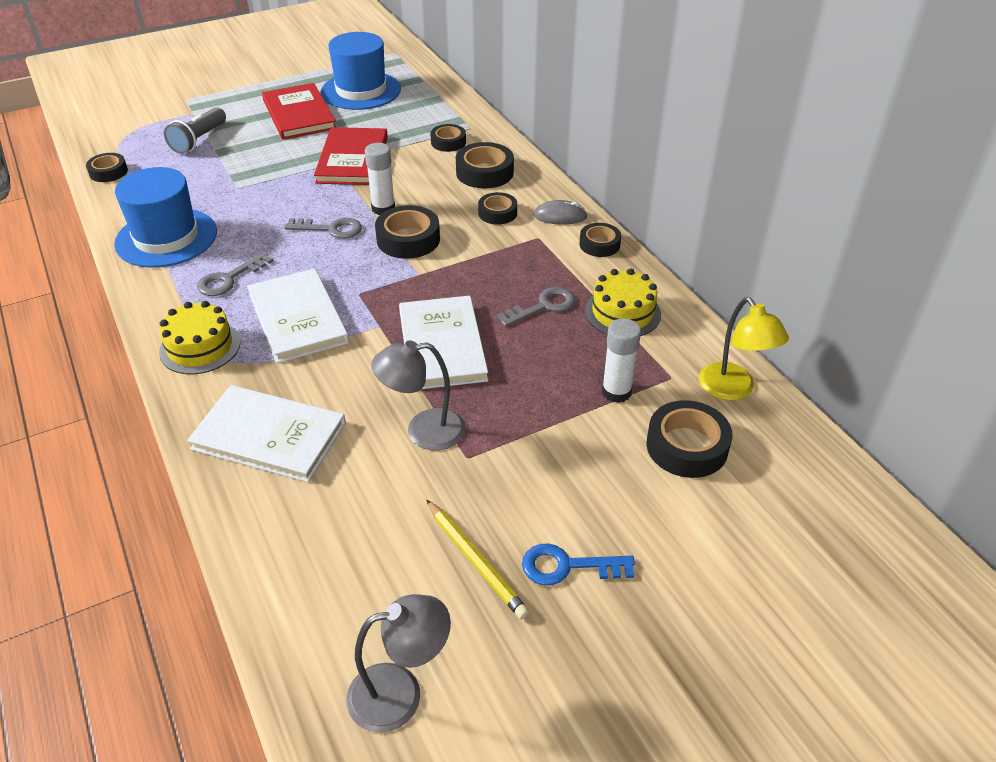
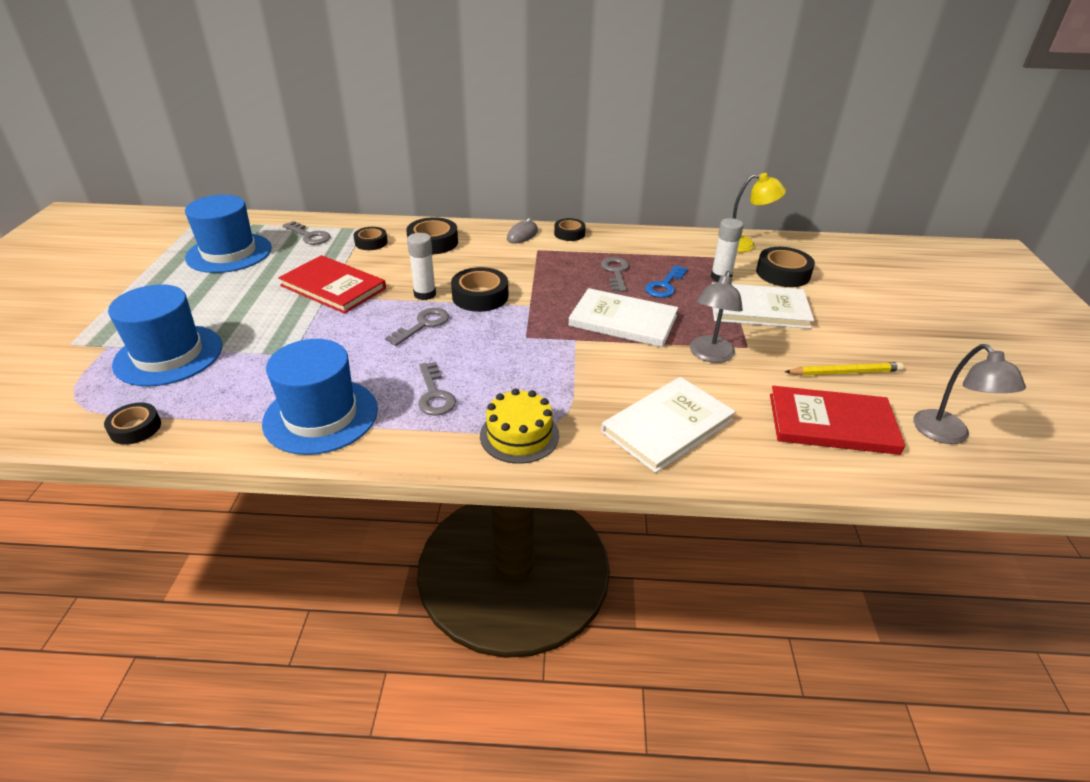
camera: 60 degrees left, 5 degrees down
grey flashlight [164,107,226,154] -> blue hat [108,284,222,386]
white book [247,268,349,363] -> white book moved to [712,282,814,329]
red book [262,83,336,139] -> red book moved to [770,386,905,455]
grey lamp [346,594,451,733] -> grey lamp turned 150 degrees clockwise [913,344,1026,444]
black tape [478,192,517,225] -> none
blue key [522,544,635,585] -> blue key moved to [645,265,688,298]
yellow cake [585,268,661,336] -> none
none -> grey key [283,221,330,245]

